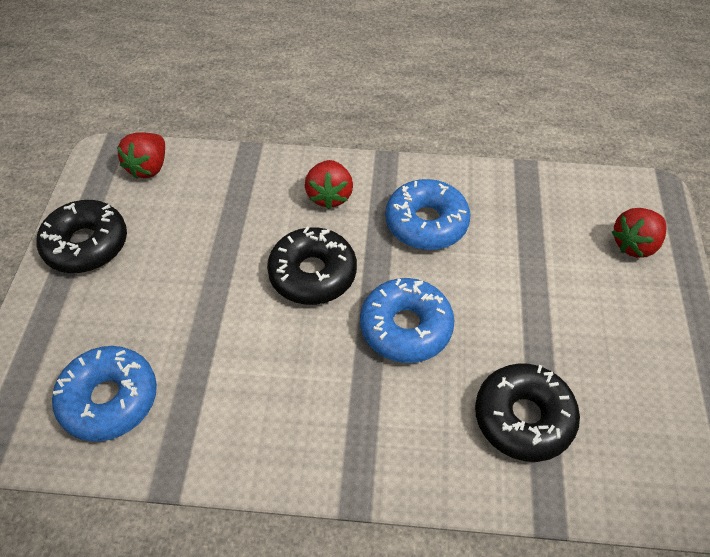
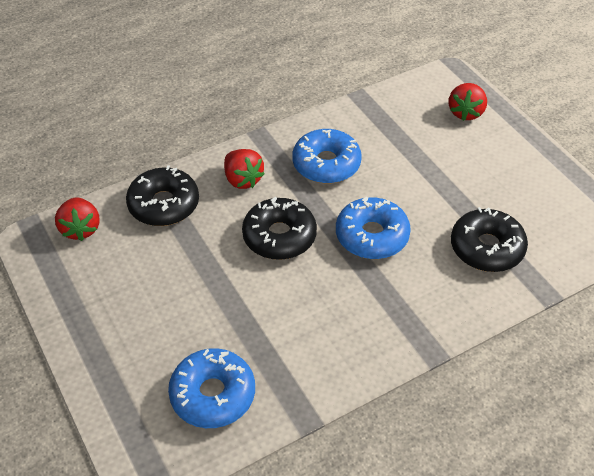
camera: 35 degrees left, 5 degrees down
black donut [37,200,127,273] -> black donut moved to [126,165,199,226]

